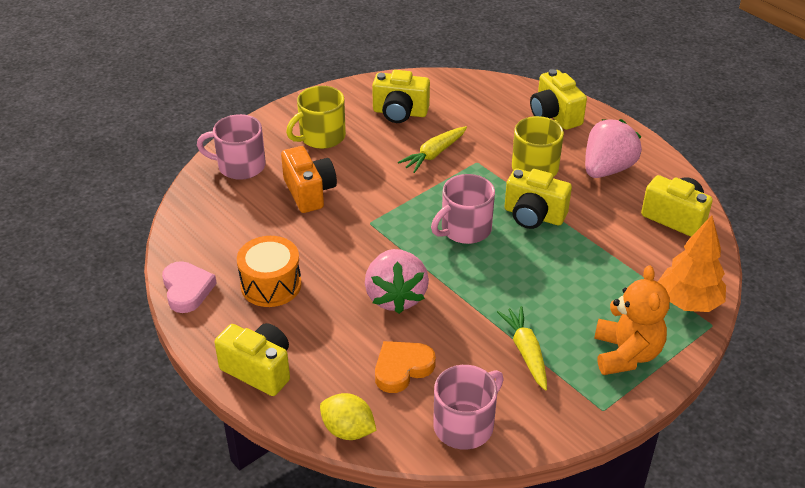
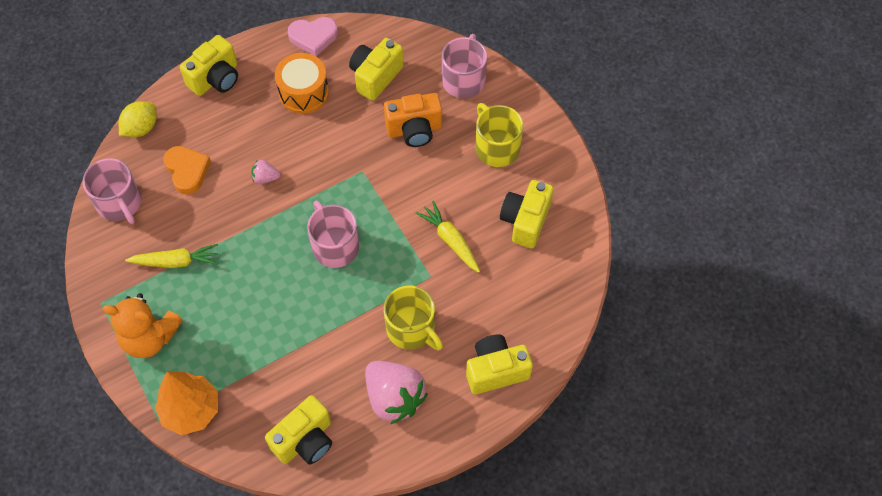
camera: 100 degrees right, 20 degrees up
pink strawberry [365,249,429,314] -> pink strawberry [251,160,280,184], size x0.46
yellow camera [505,169,572,229] -> yellow camera moved to [349,38,404,101]

